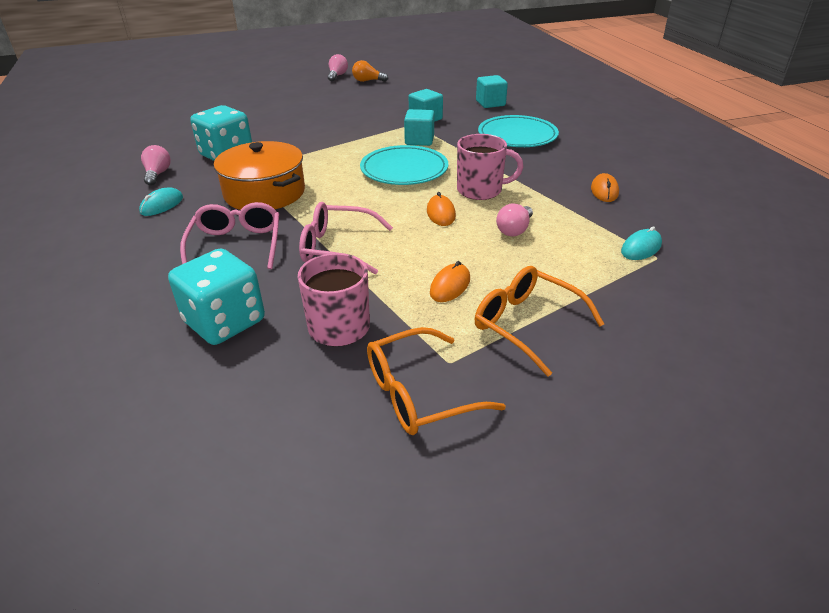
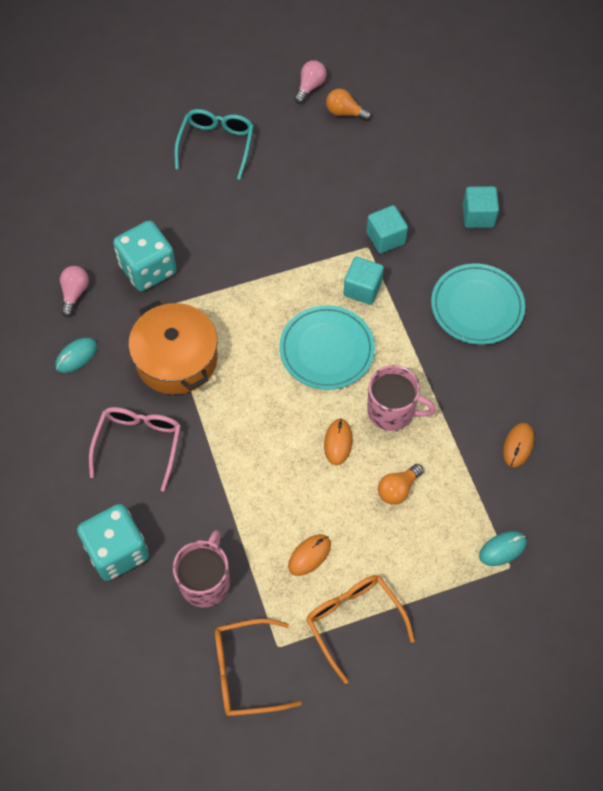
camera: 15 degrees right, 25 degrees up
pink glasses [299,202,393,274] -> none
pink light bulb [496,203,533,237] -> orange light bulb [378,464,424,505]
none -> turquoise glasses [174,109,254,180]

